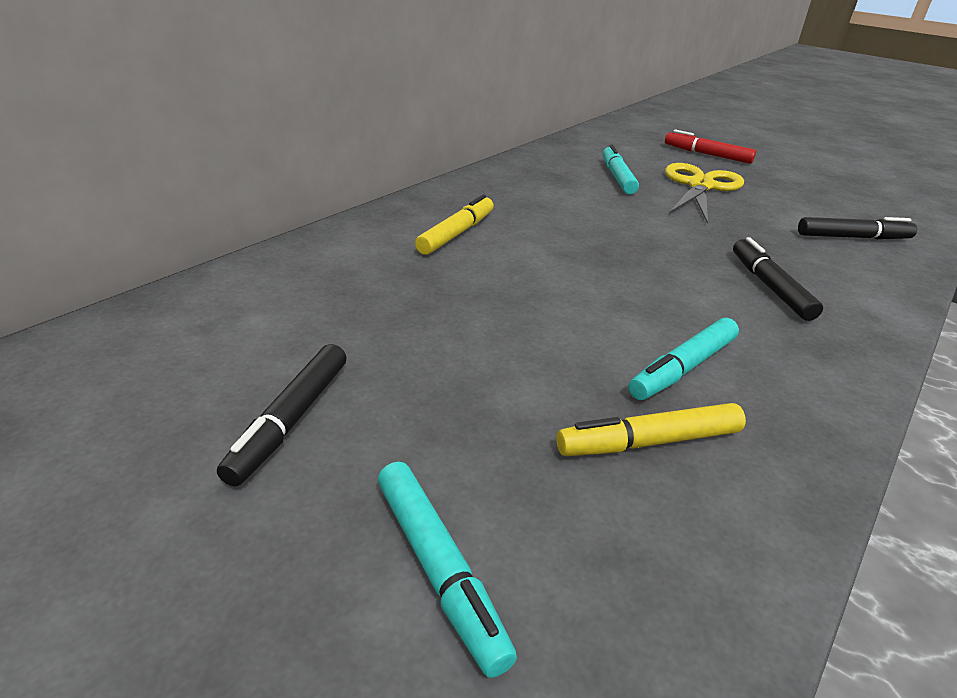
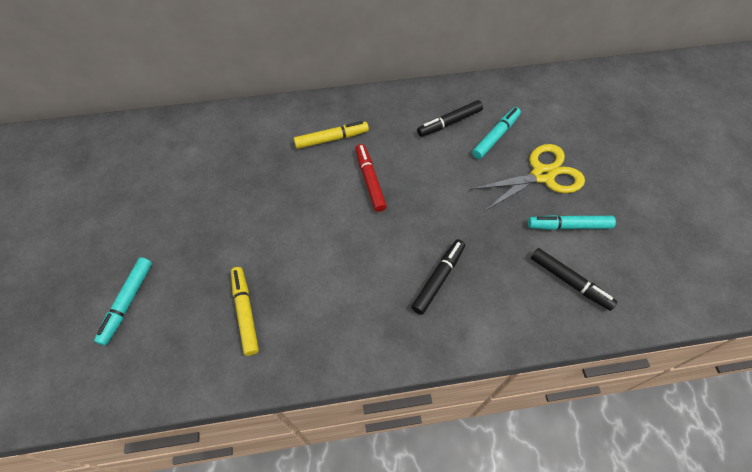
camera: 45 degrees right, 25 degrees up
black marker [217,344,347,486] -> black marker moved to [417,100,483,137]
yellow marker [556,403,746,456] -> yellow marker turned 45 degrees clockwise [231,267,259,356]
turquoise marker [628,318,739,400] -> turquoise marker moved to [528,215,616,230]
red marker [665,129,756,164] -> red marker moved to [356,144,387,212]

